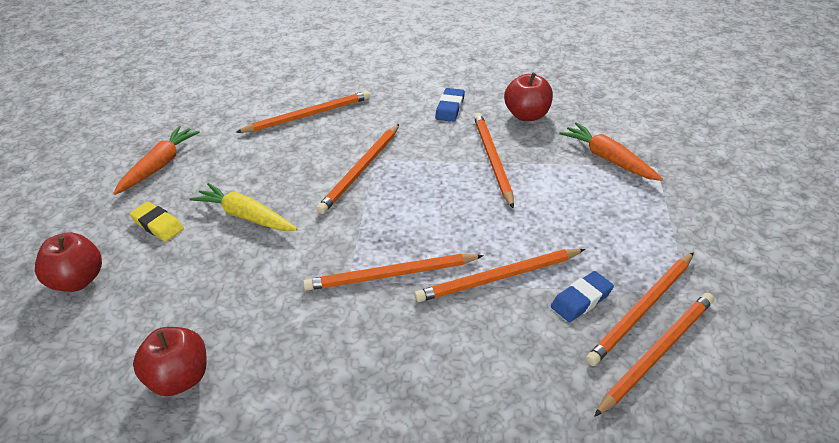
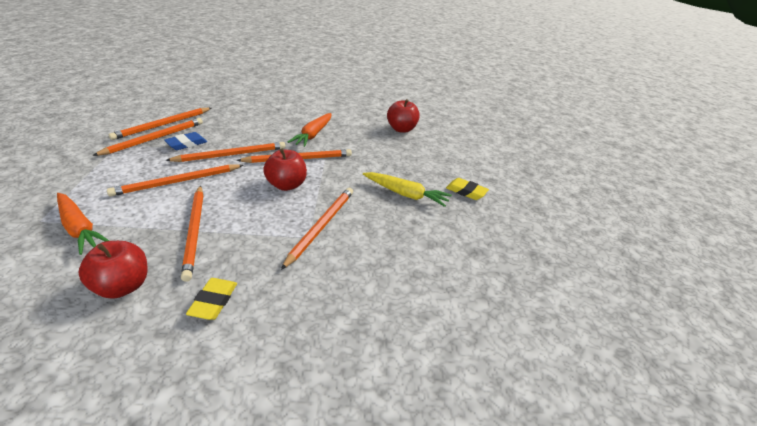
camera: 170 degrees right, 5 degrees down
red apple [35,232,102,292] -> red apple moved to [263,149,307,191]
orange carrot [113,126,200,195] -> orange carrot moved to [288,113,331,147]
orange pencil [236,91,370,133] -> orange pencil moved to [107,164,243,196]
blue eraser [435,88,465,122] -> yellow eraser [186,278,237,320]

